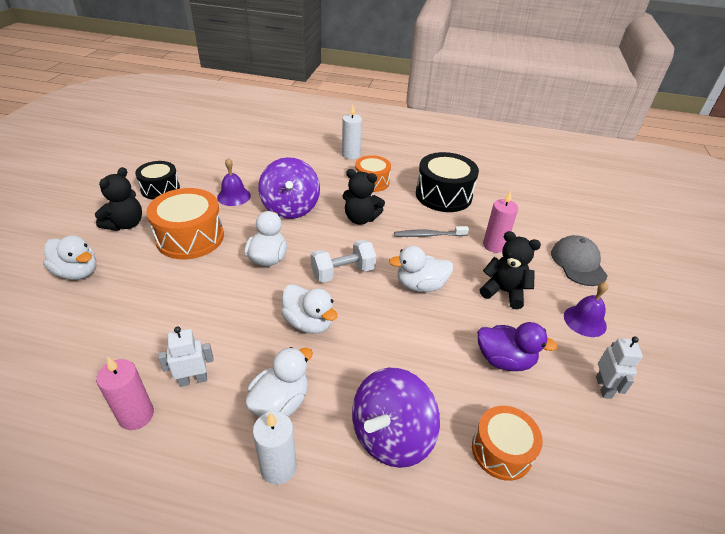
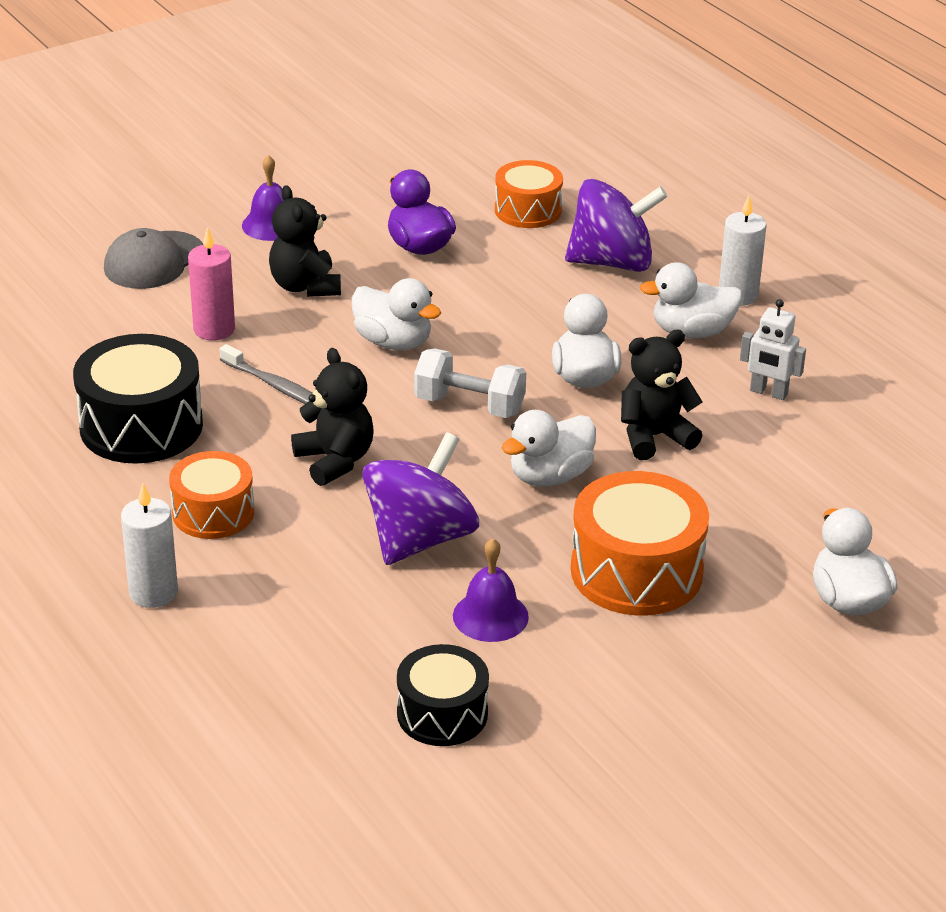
camera: 135 degrees left, 5 degrees down
black teddy bear [95,167,142,231] -> black teddy bear moved to [621,330,703,460]
pink candle [96,357,154,430] -> none
black drum [135,161,180,200] -> black drum moved to [397,644,489,746]
white robot [596,336,643,399] -> none

